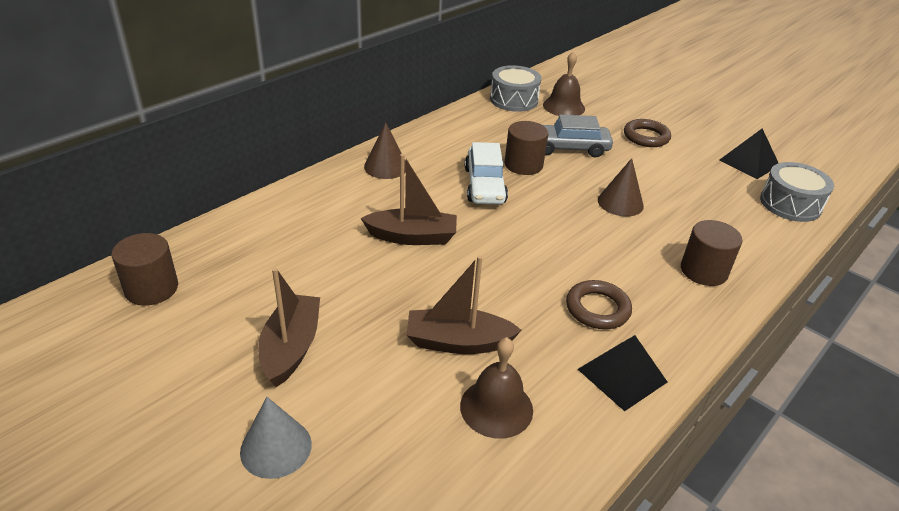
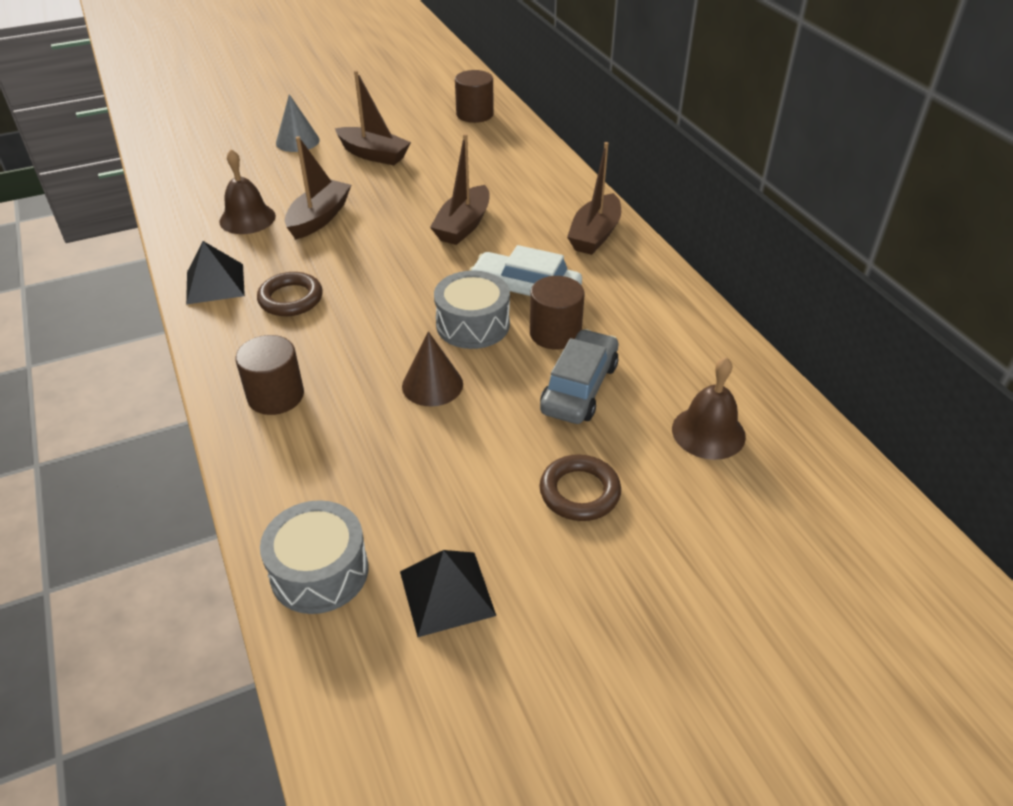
camera: 115 degrees right, 5 degrees up
brown cone [364,122,406,179] -> brown boat [567,142,621,255]
grey drum [490,65,541,112] -> grey drum moved to [434,271,510,349]

